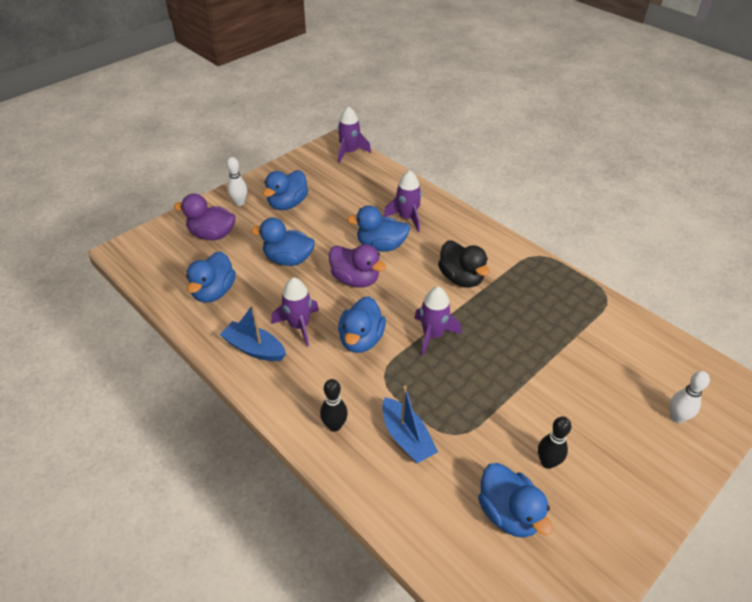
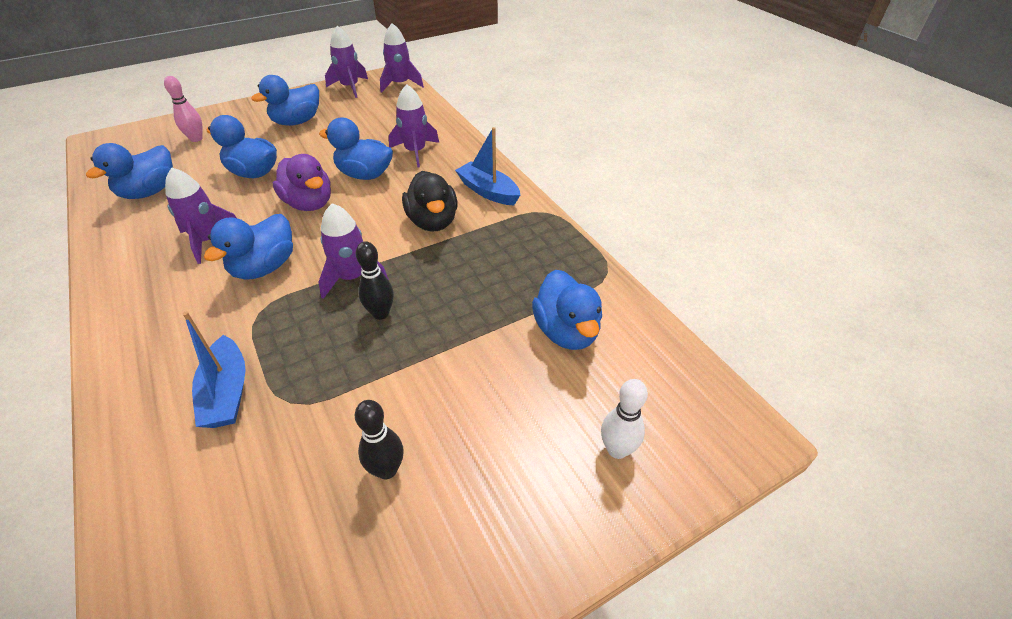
camera: 15 degrees right, 0 degrees up
purple duck [174,194,236,240] -> pink bowling pin [164,76,203,142]
blue boat [220,305,286,361] -> blue boat moved to [455,127,520,205]
white bowling pin [227,157,247,206] -> none
black bowling pin [320,379,348,432] -> black bowling pin moved to [356,241,394,320]
blue duck [478,463,553,538] -> blue duck moved to [532,270,602,350]
none -> purple rocket [325,26,368,98]

